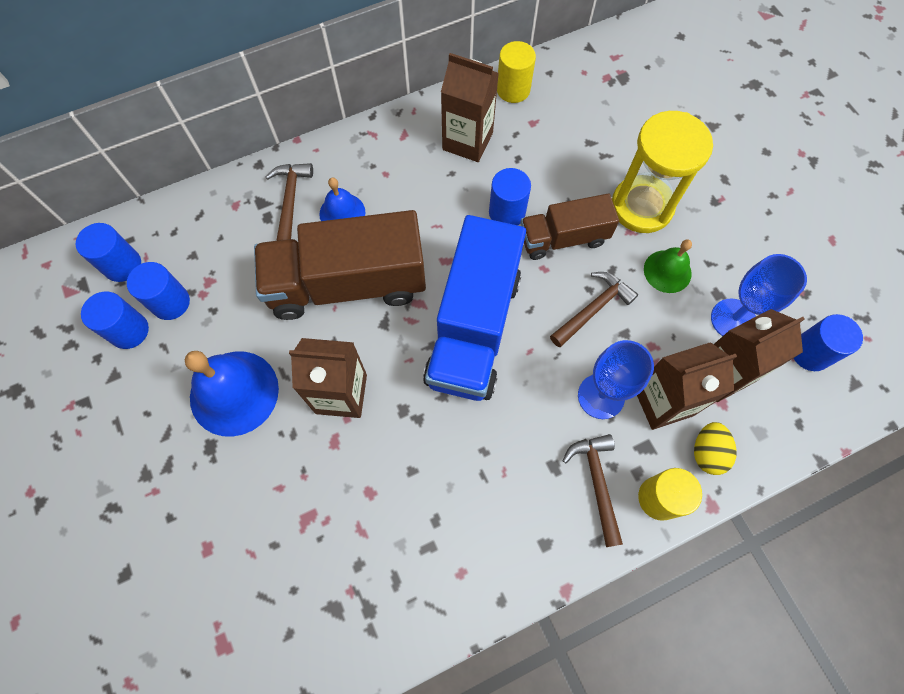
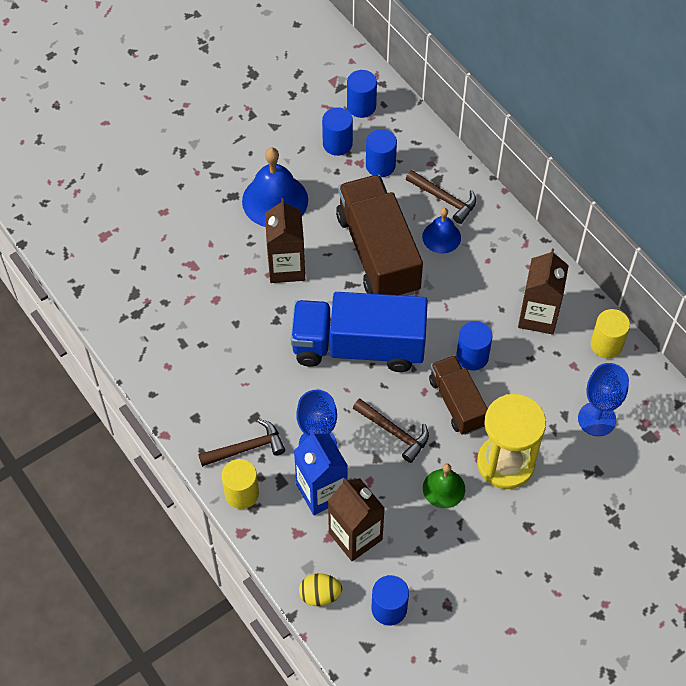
camera: 80 degrees right, 10 degrees down
blue cylinder [81,292,149,349] -> blue cylinder moved to [366,129,397,177]
brown hammer [266,163,313,241] -> brown hammer turned 45 degrees clockwise [406,170,476,224]
brown carton [637,342,737,430] -> blue carton [294,431,348,515]
yellow egg [694,422,737,475] -> yellow egg moved to [299,573,342,606]
blue goblet [711,254,807,336] -> blue goblet moved to [578,363,629,436]

